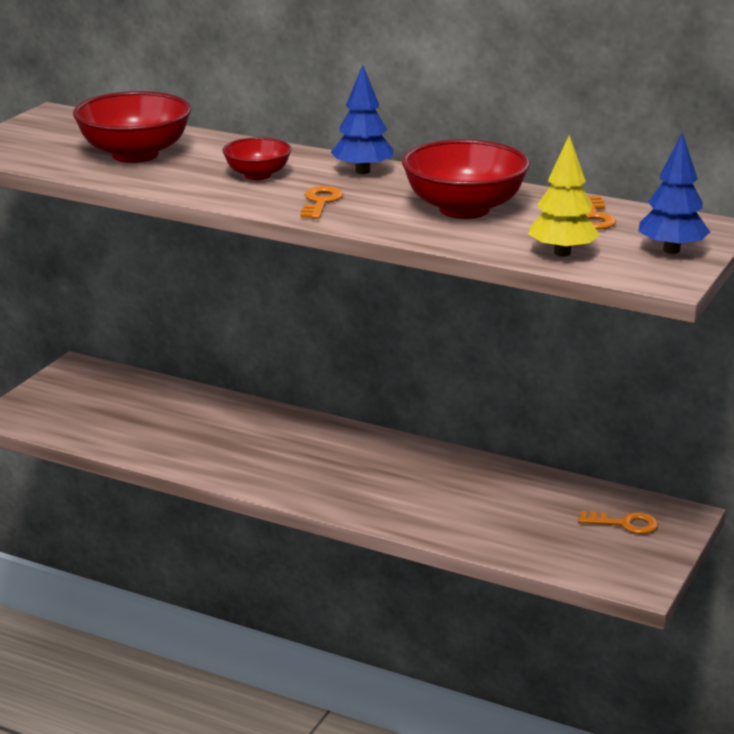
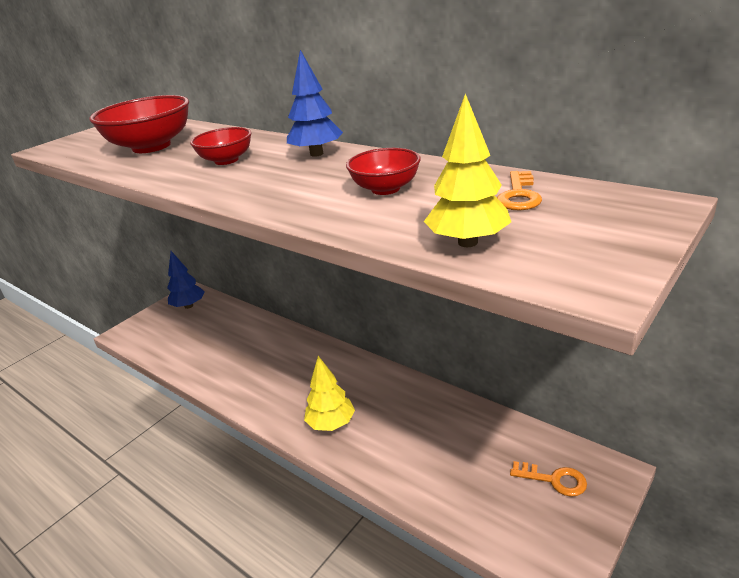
camera: 15 degrees right, 5 degrees up
orange key [300,186,343,219] -> none
red bowl [402,139,530,219] -> red bowl [346,148,421,195], size x0.57
blue tree [639,133,710,254] -> blue tree moved to [167,251,204,309]
none -> yellow tree [304,356,355,431]

